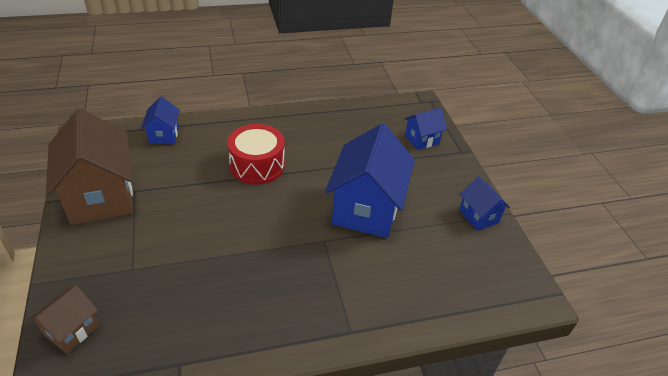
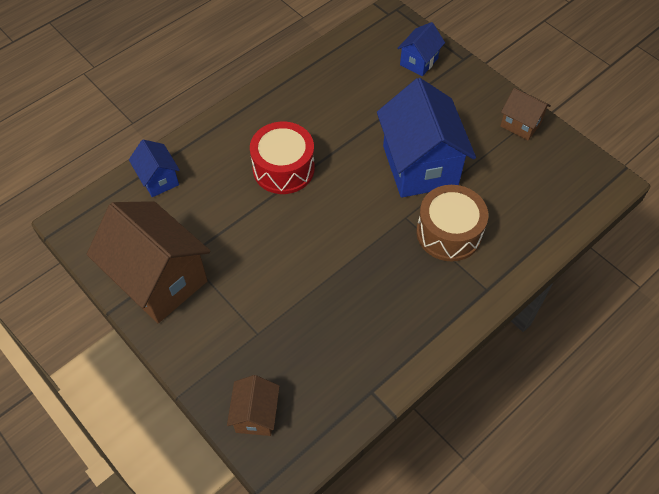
camera: 25 degrees left, 15 degrees up
blue house [459,176,510,231] -> brown house [500,88,551,140]
none -> brown drum [416,185,488,261]

